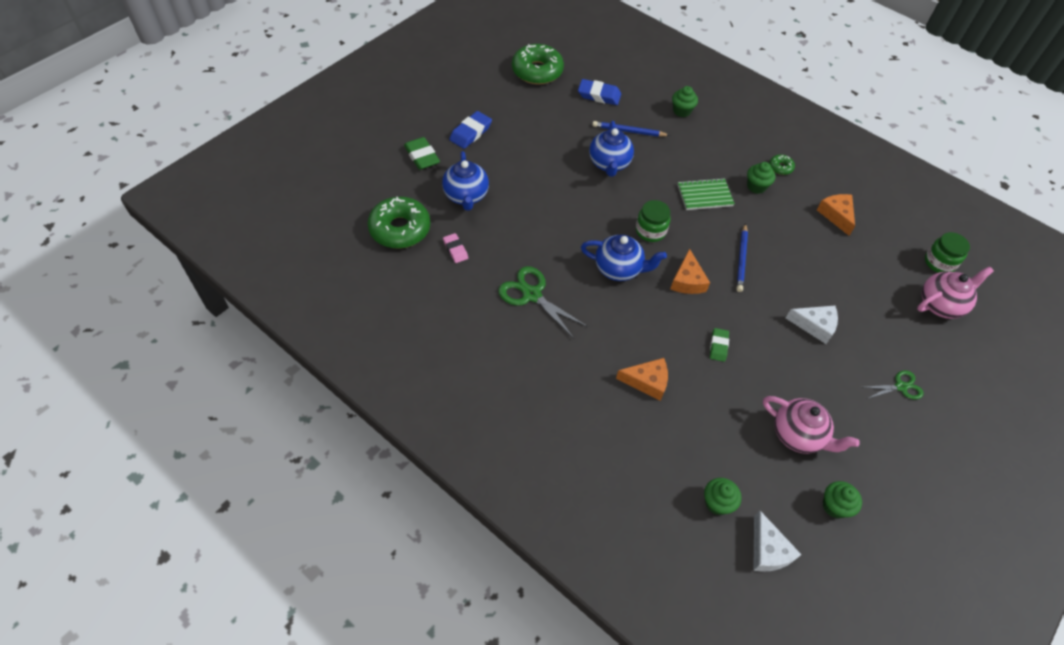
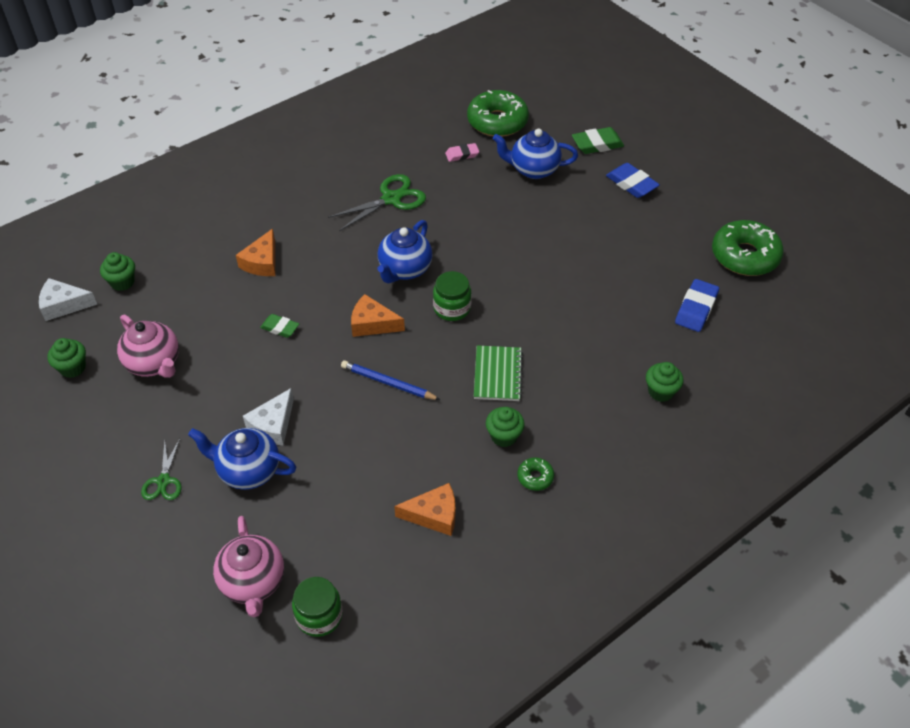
camera: 105 degrees right, 5 degrees down
blue teapot [589,121,634,177] -> blue teapot moved to [188,428,297,490]
blue pencil [592,121,670,137] -> none
pink teapot [763,396,860,454] -> pink teapot turned 90 degrees counterclockwise [117,315,179,378]

